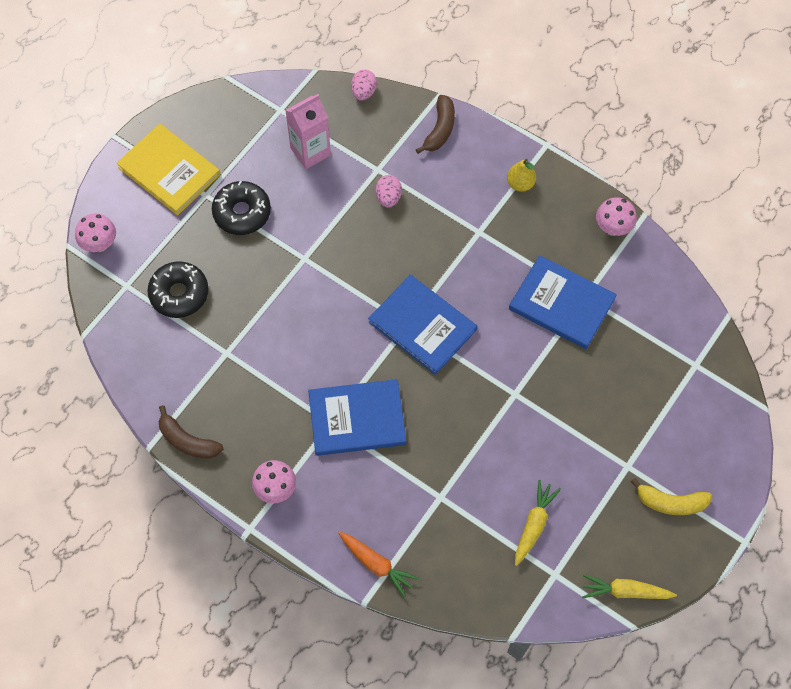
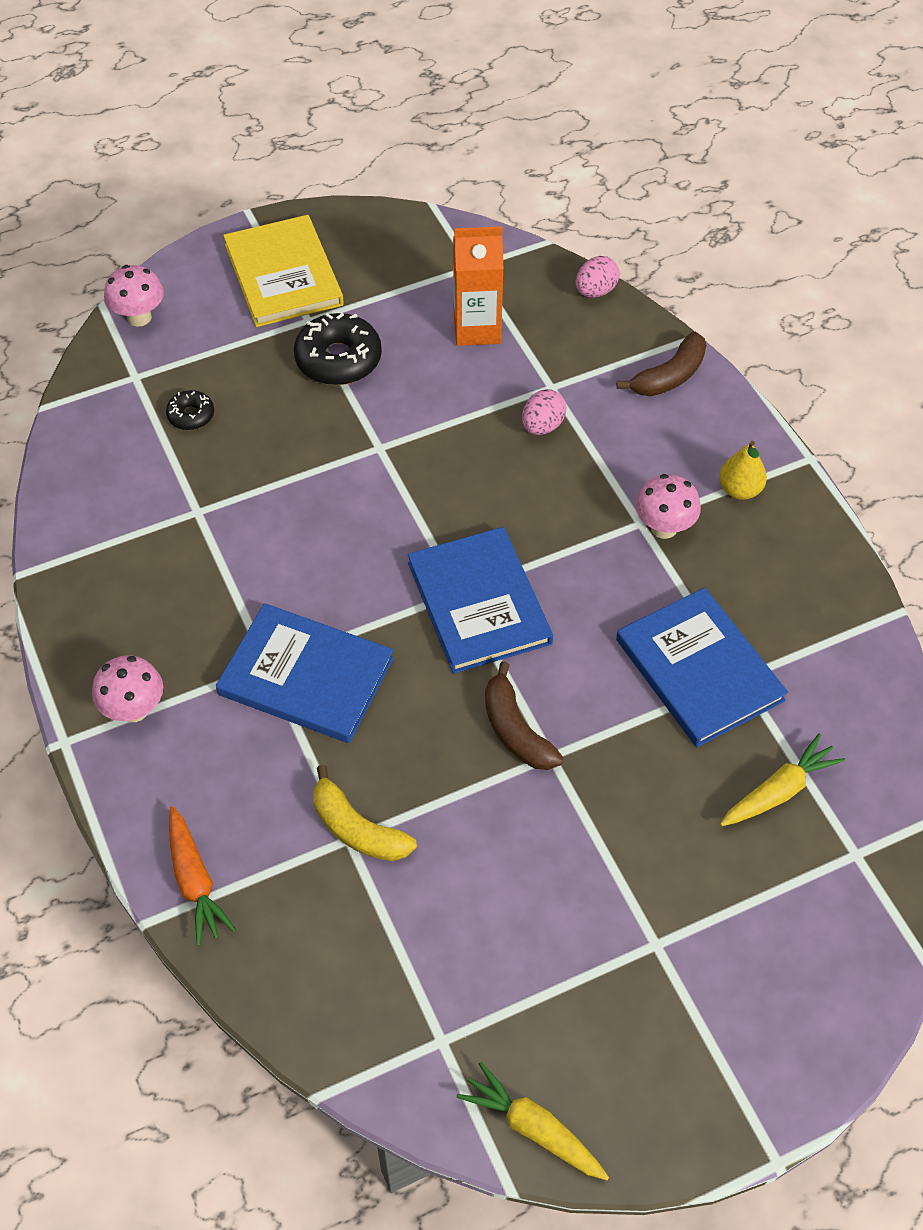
camera: 30 degrees right, 10 degrees down
black donut [147,261,209,318] -> black donut [166,390,214,430], size x0.53
brown banana [159,405,223,459] -> brown banana moved to [485,661,563,770]
pink carton [285,94,331,169] -> orange carton [453,226,503,346]
yellow carrot [515,480,561,566] -> yellow carrot moved to [720,734,845,826]
pink mushroom [596,197,637,236] -> pink mushroom moved to [635,474,701,539]
yellow banana [631,478,712,515] -> yellow banana moved to [314,765,417,861]

